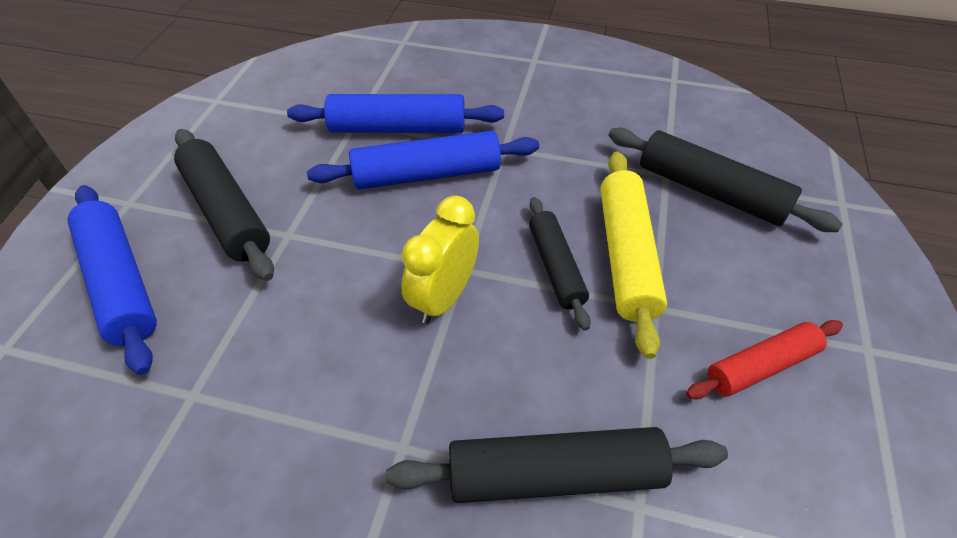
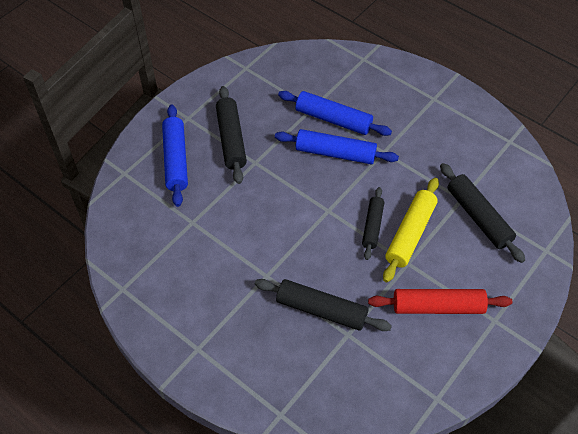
camera: 25 degrees right, 5 degrees up
yellow clock [401,196,479,324] -> none
red rolling pin [686,320,843,399] -> red rolling pin [368,289,512,314], size x1.54

